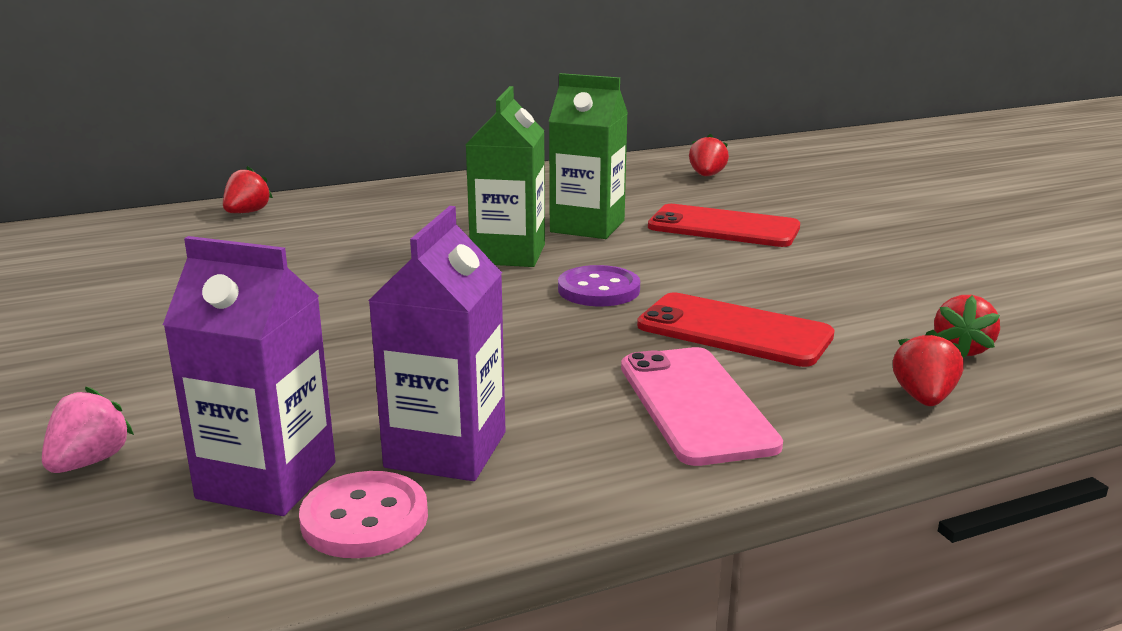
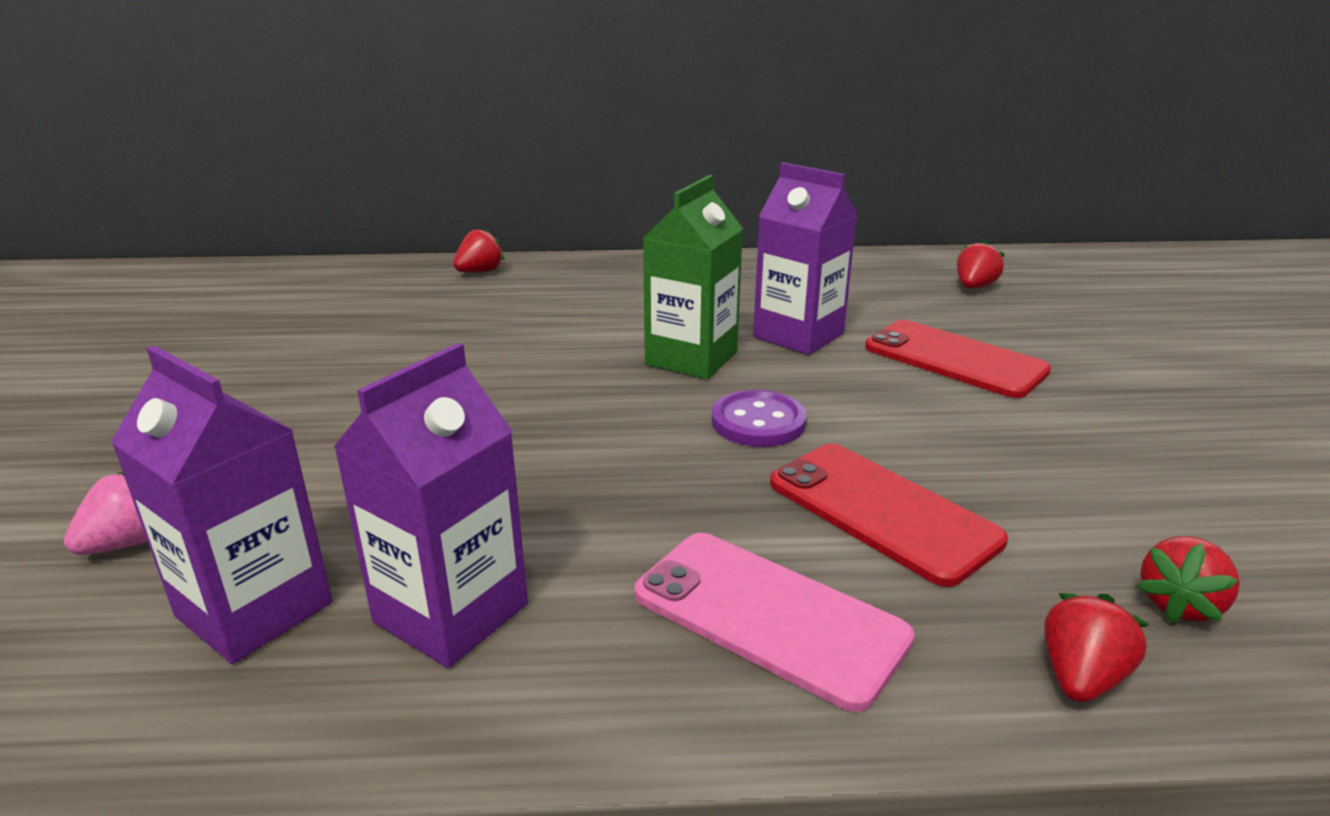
camera: 20 degrees right, 5 degrees up
pink button [299,471,428,558] -> none
green carton [549,73,628,239] -> purple carton [753,162,857,355]
pink phone [621,347,783,466] -> pink phone turned 60 degrees counterclockwise [634,533,915,712]

